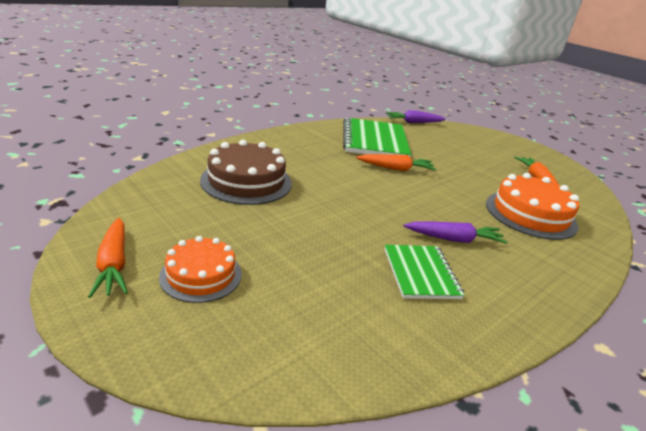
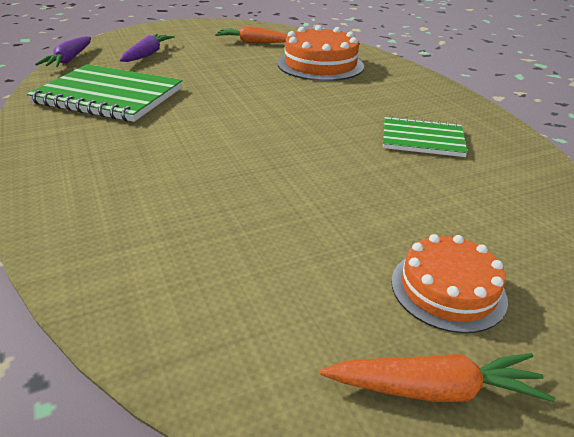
camera: 70 degrees left, 5 degrees up
brown cake [200,140,292,205] -> none
orange carrot [356,154,436,171] -> none
purple carrot [403,222,508,244] -> purple carrot moved to [120,34,175,62]

